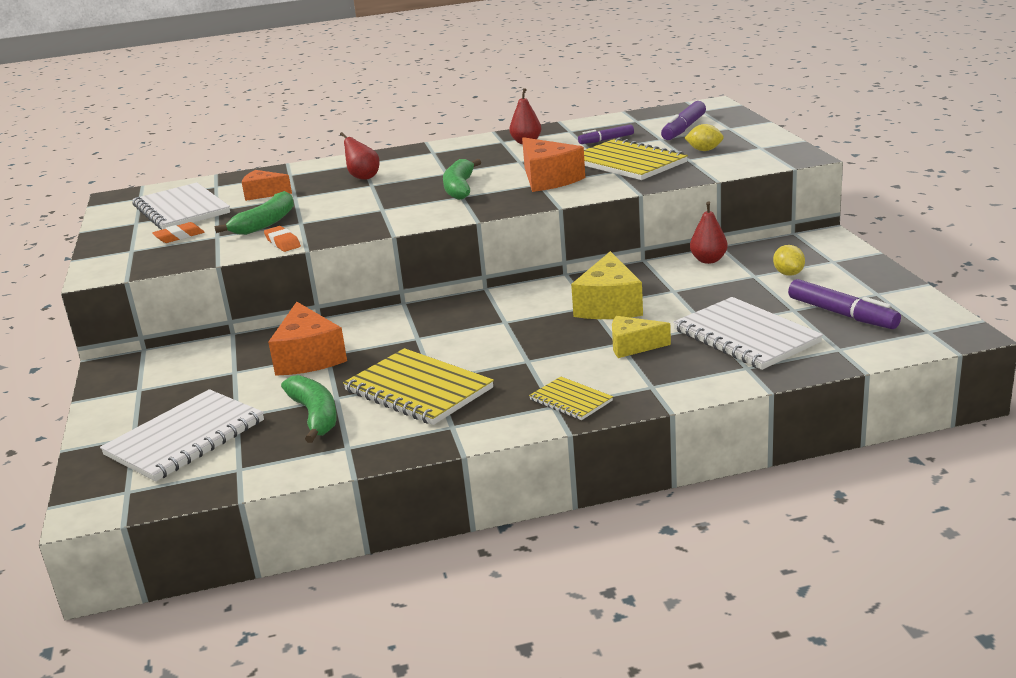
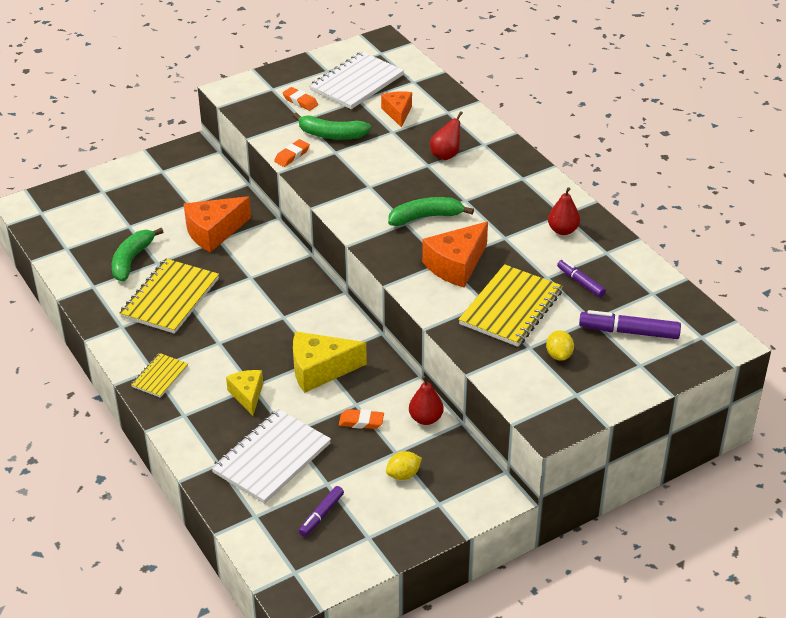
camera: 70 degrees right, 15 degrees up
white notebook [100,389,264,482] -> none
green banana [281,375,337,443] -> green banana turned 150 degrees clockwise [112,228,163,282]
purple marker [788,279,901,329] -> purple marker [299,486,344,537], size x0.63
none -> orange eraser [339,409,384,429]

